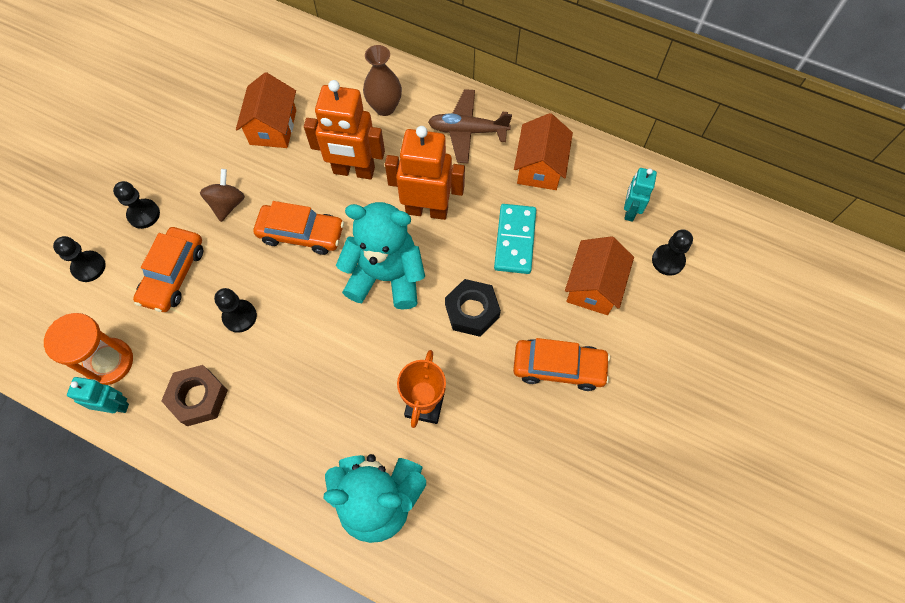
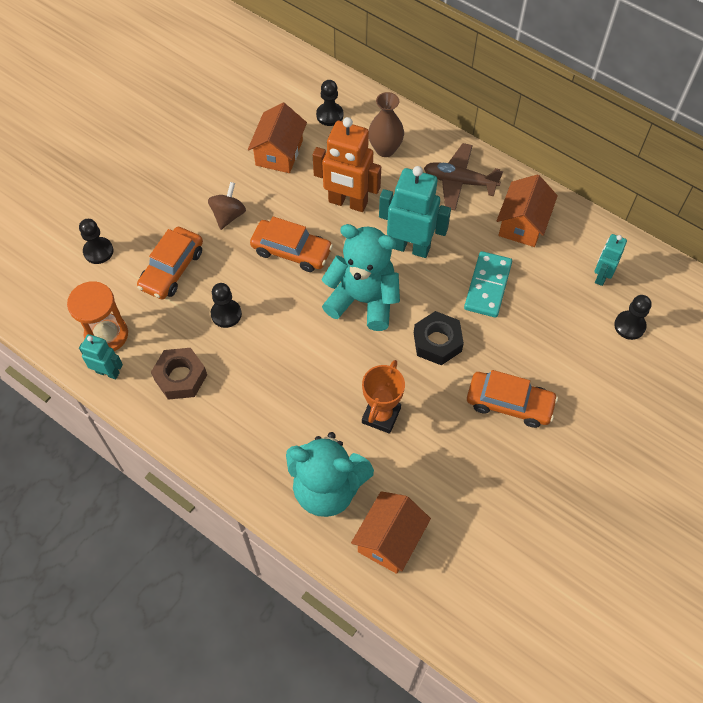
camera: 10 degrees right, 5 degrees down
black pawn [113,181,160,229] -> black pawn moved to [316,80,344,126]
orange robot [385,126,465,220] -> turquoise robot [379,166,451,258]
orange house [565,236,634,315] -> orange house moved to [351,491,431,574]

